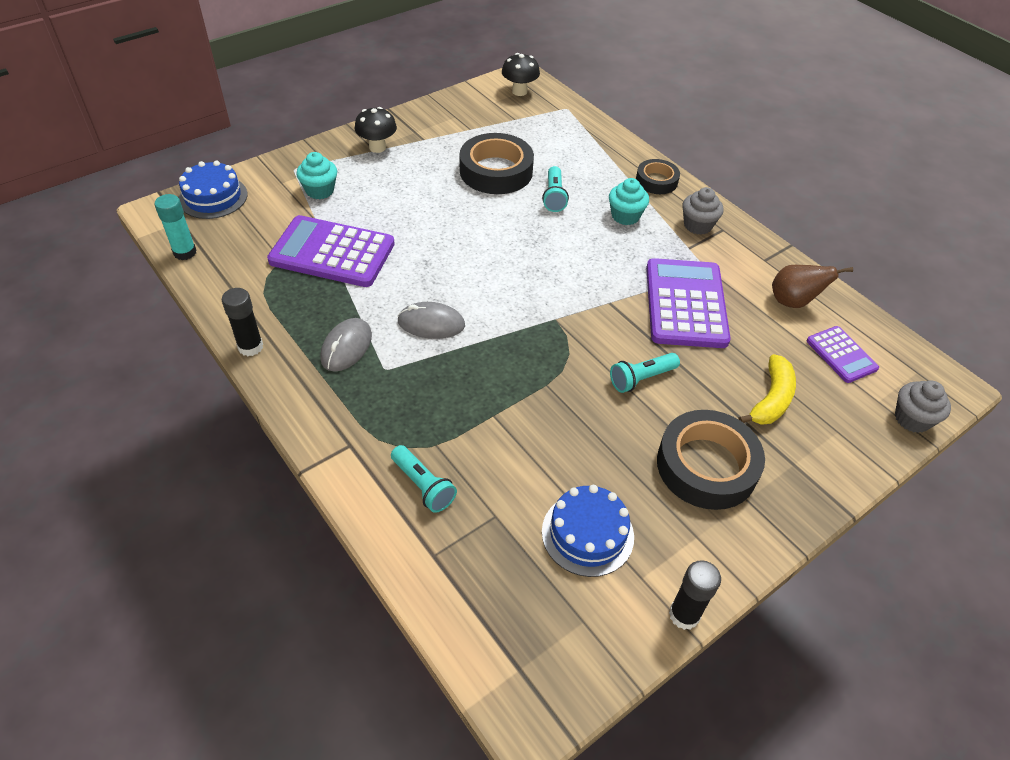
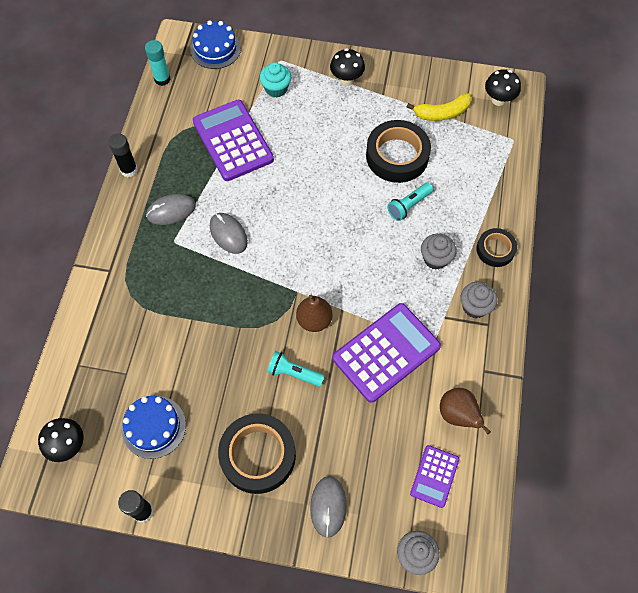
camera: 50 degrees right, 15 degrees up
turquoise flashlight [391,445,457,513] -> none
turquoise cupcake [609,178,649,225] -> grey cupcake [421,234,456,270]
yellow banana [738,354,796,425] -> yellow banana moved to [407,93,472,121]
none -> black mushroom [38,418,84,462]
none -> brown pear [296,294,333,332]
none -> grey mouse [310,476,347,538]

